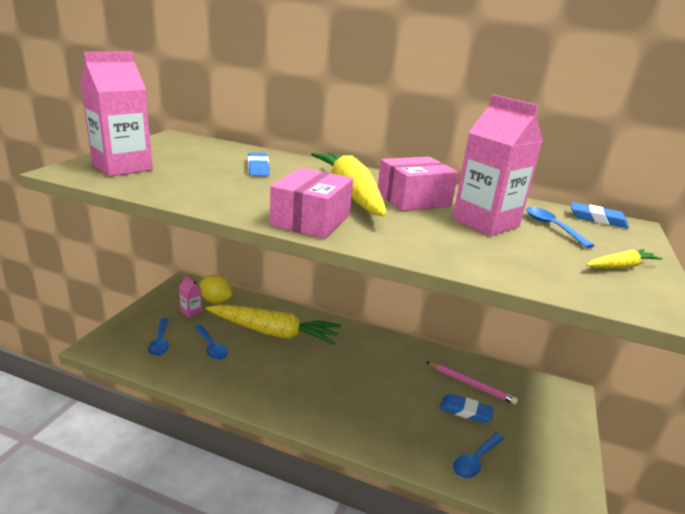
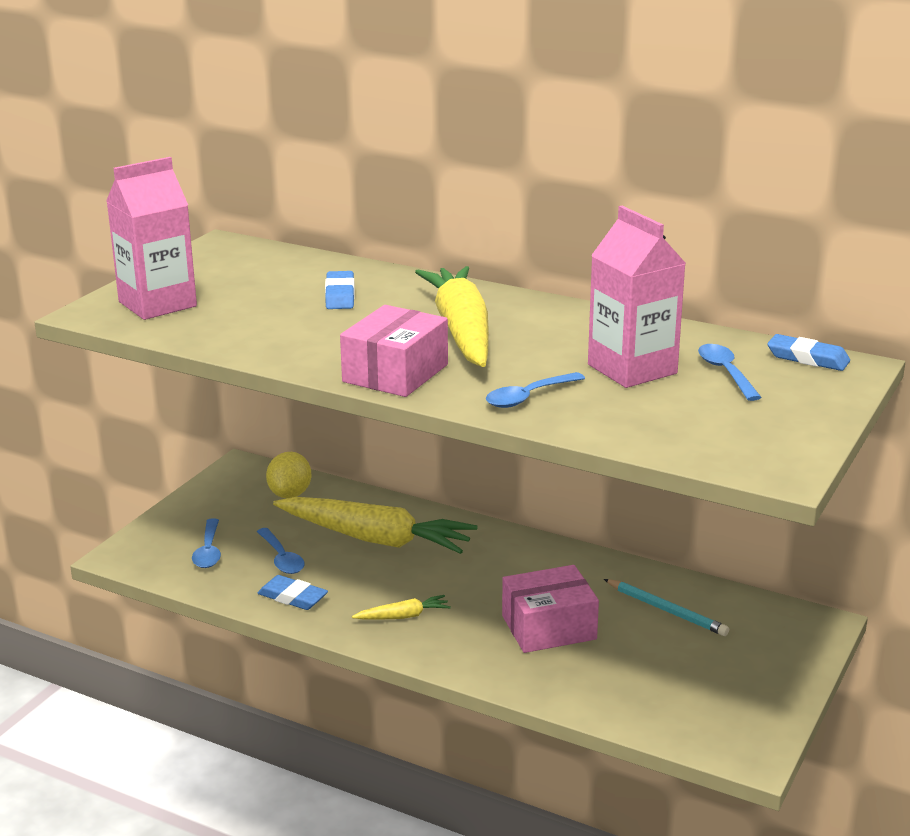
camera: 10 degrees right, 0 degrees up
pink carton [179,275,202,317] -> none
yellow lemon [199,275,233,304] -> yellow lemon turned 60 degrees clockwise [266,452,312,498]
pink box [378,157,458,211] -> pink box moved to [502,565,599,653]
pink pencil [427,362,518,405] -> turquoise pencil [604,579,729,636]
blue eraser [440,394,494,423] -> blue eraser moved to [258,575,328,610]
blue spoon [453,433,504,478] -> blue spoon moved to [486,372,585,408]
yellow carrot [586,249,663,269] -> yellow carrot moved to [352,595,451,620]

